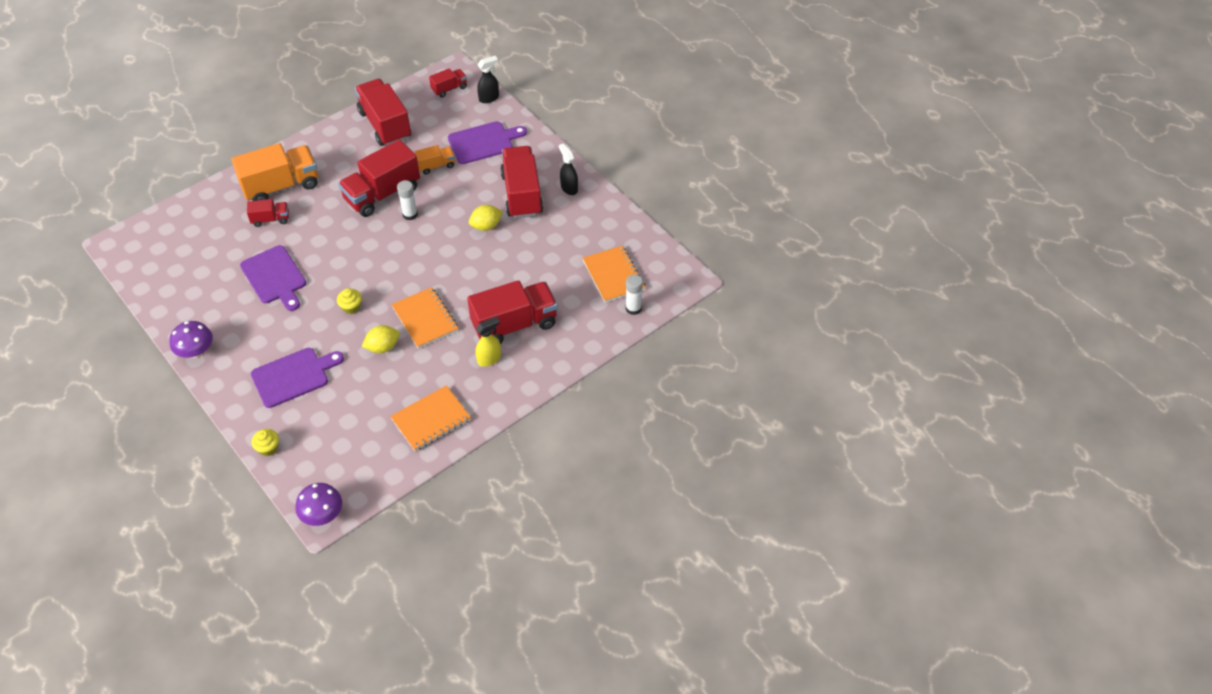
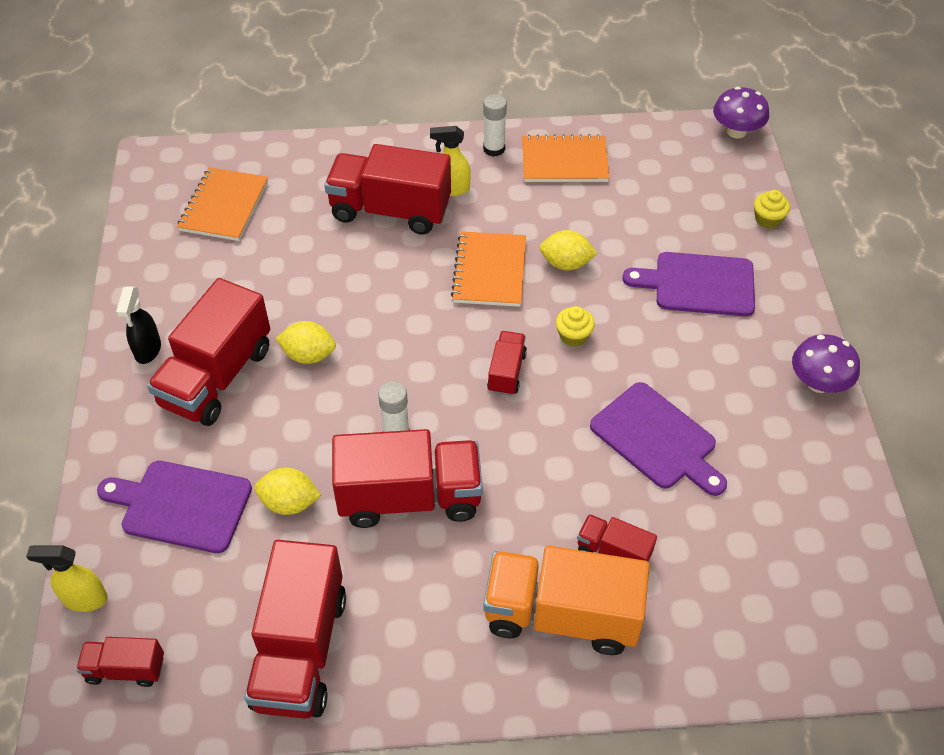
camera: 145 degrees left, 0 degrees up
purple cutting board [240,245,306,311] -> purple cutting board turned 135 degrees clockwise [590,382,727,496]
orange truck [415,145,455,175] -> yellow lemon [254,468,321,515]
black spray bottle [477,56,499,103] -> yellow spray bottle [26,545,108,612]
white glue stick [626,274,643,315] -> white glue stick moved to [483,94,507,157]
none -> red truck [487,331,527,396]

